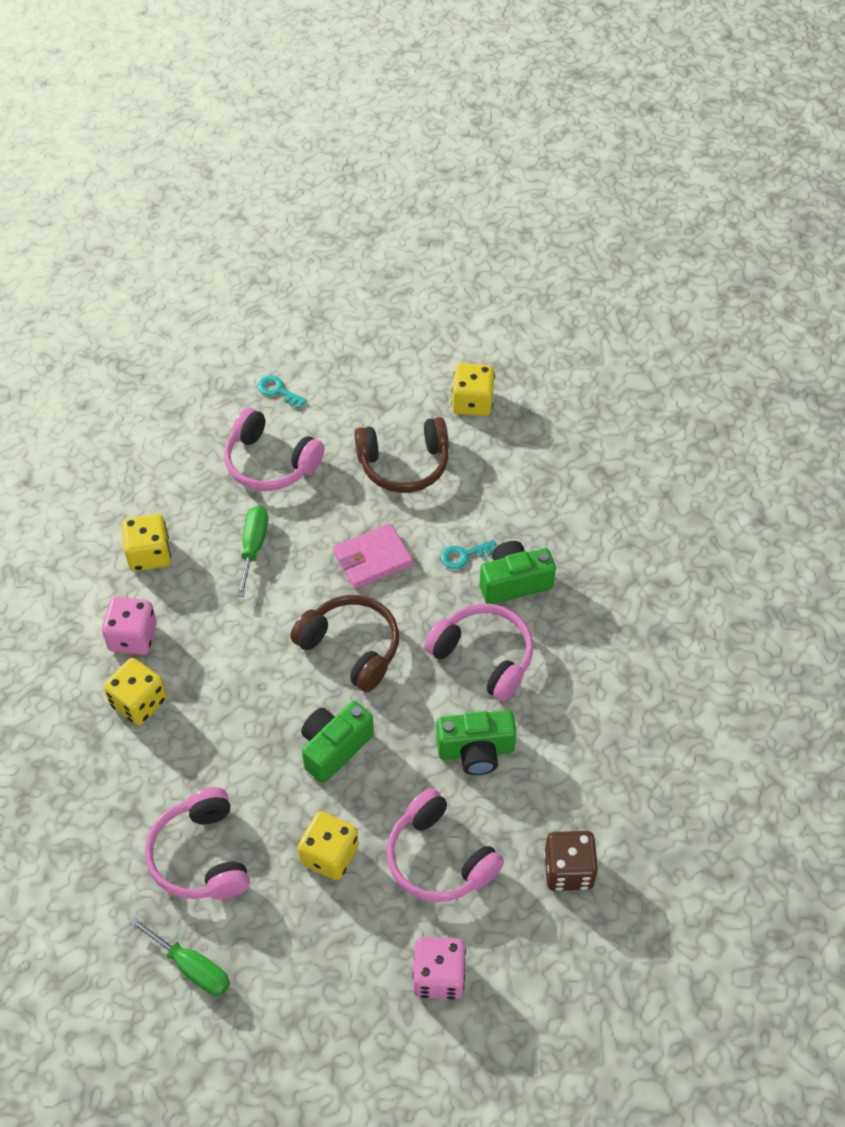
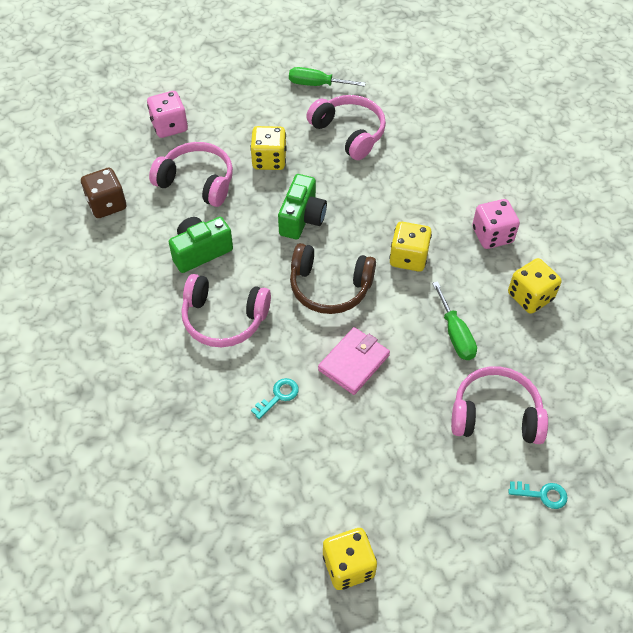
camera: 155 degrees right, 0 degrees up
yellow dice [104,658,167,725] -> yellow dice moved to [389,222,432,272]
brown headphones [354,417,449,493] -> none
green camera [480,541,556,604] -> none

